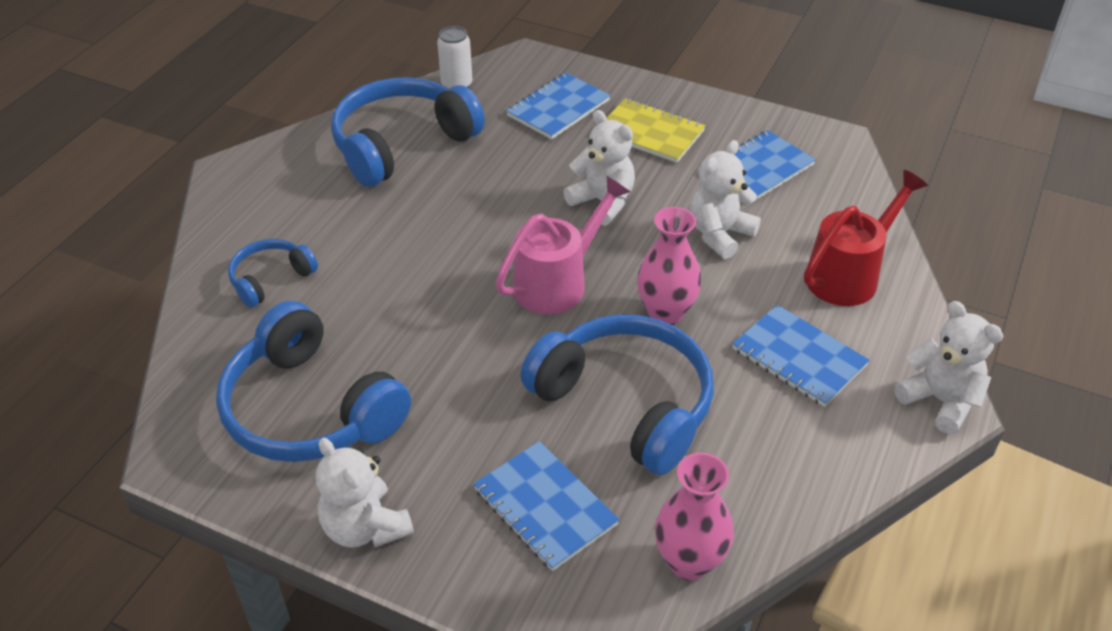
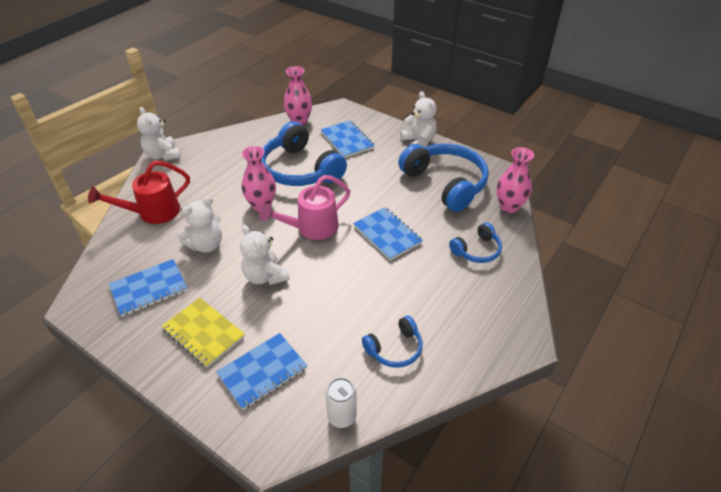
camera: 170 degrees left, 0 degrees up
blue headphones [331,77,485,187] -> blue headphones [362,316,423,368], size x0.51
blue notebook [733,305,870,407] -> blue notebook moved to [353,207,423,261]
none -> pink vase [496,147,534,213]

